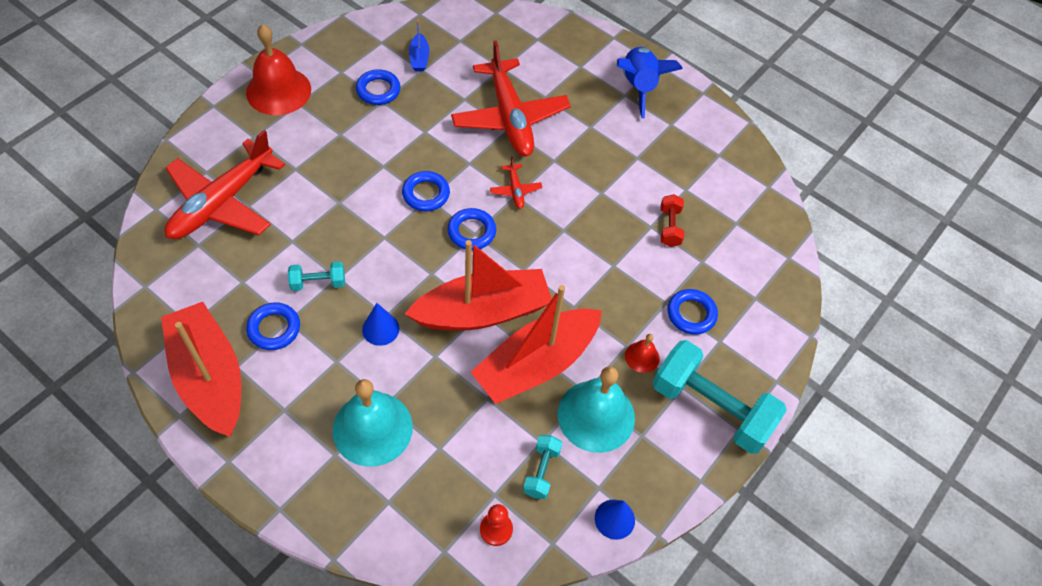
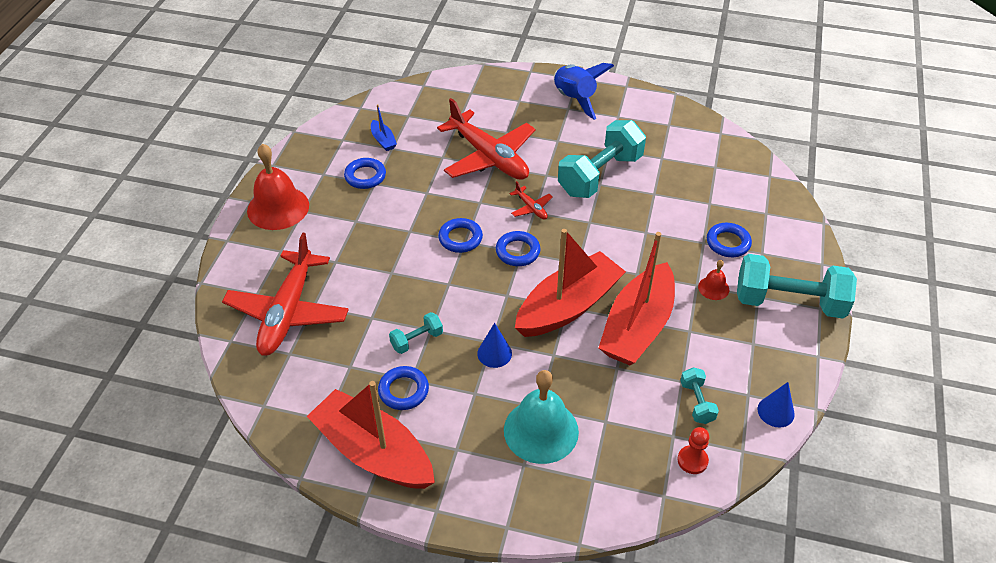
camera: 20 degrees left, 10 degrees down
turquoise bell [558,366,635,453] -> none
red dumbbell [661,194,684,247] -> none
none -> turquoise dumbbell [558,120,646,198]

